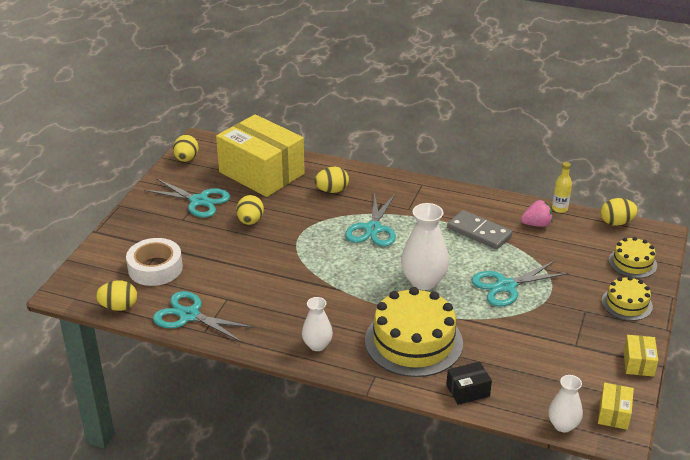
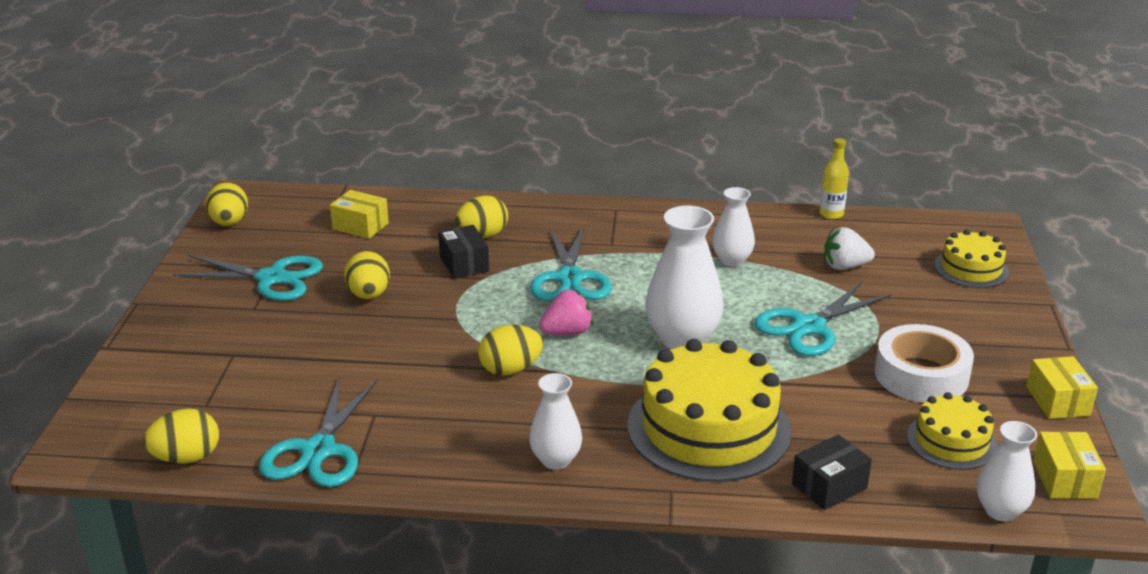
camera: 15 degrees left, 5 degrees down
white tape [126,238,183,286] -> white tape moved to [875,324,974,403]
turquoise scissors [153,291,255,342] -> turquoise scissors turned 90 degrees counterclockwise [259,378,378,487]
yellow box [216,114,305,197] -> yellow box [330,190,389,239], size x0.40
grey domino [447,210,512,249] -> white vase [712,187,755,267]
pink strawberry [521,200,553,227] -> pink strawberry moved to [539,290,594,335]
yellow egg [600,198,638,226] -> yellow egg moved to [478,325,543,376]
yellow cake [602,276,653,321] -> yellow cake moved to [907,392,997,470]
none -> black box [438,225,489,279]
none -> white strawberry [824,227,875,270]

